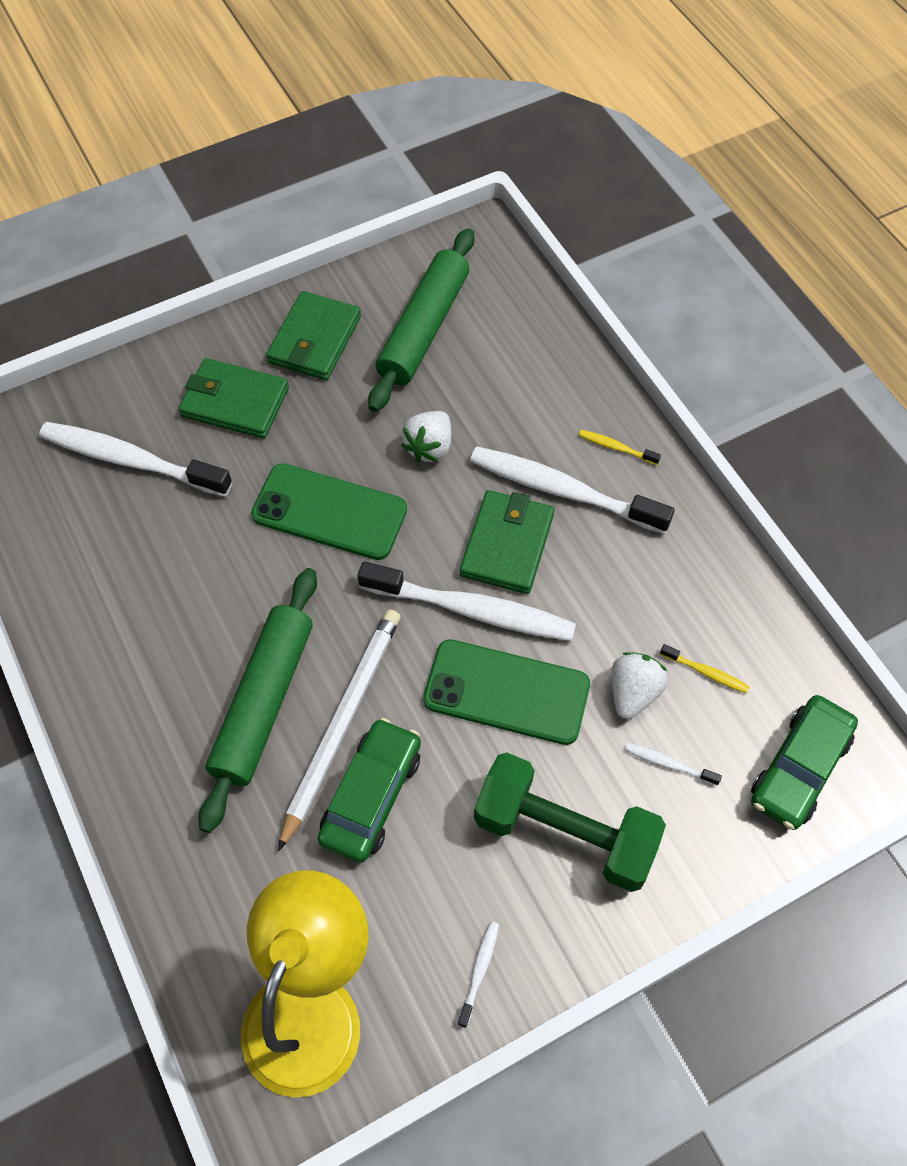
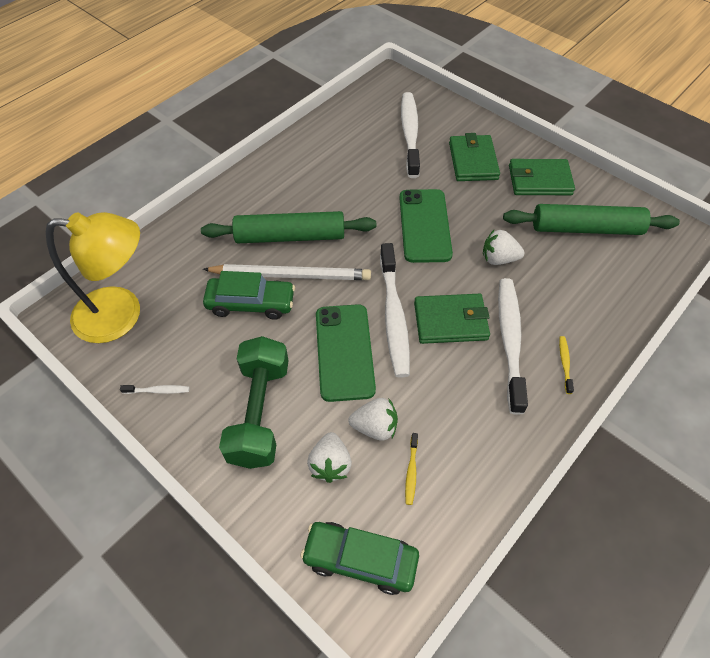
camera: 70 degrees right, 5 degrees down
white toothbrush [625,743,722,786] -> white strawberry [307,432,352,483]

